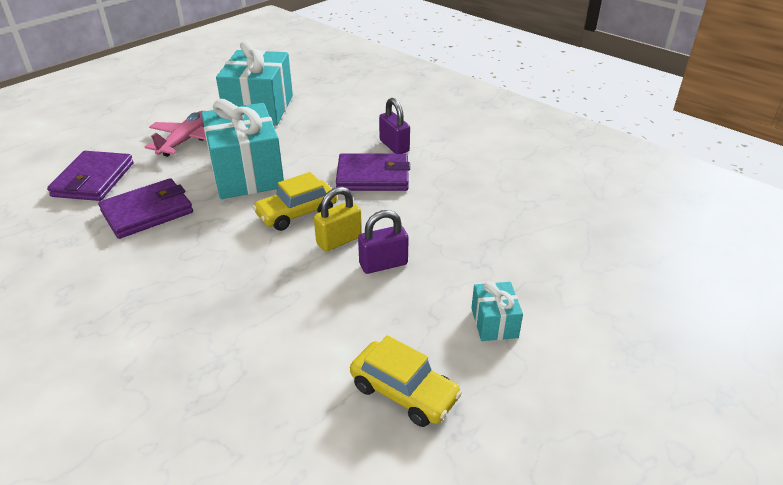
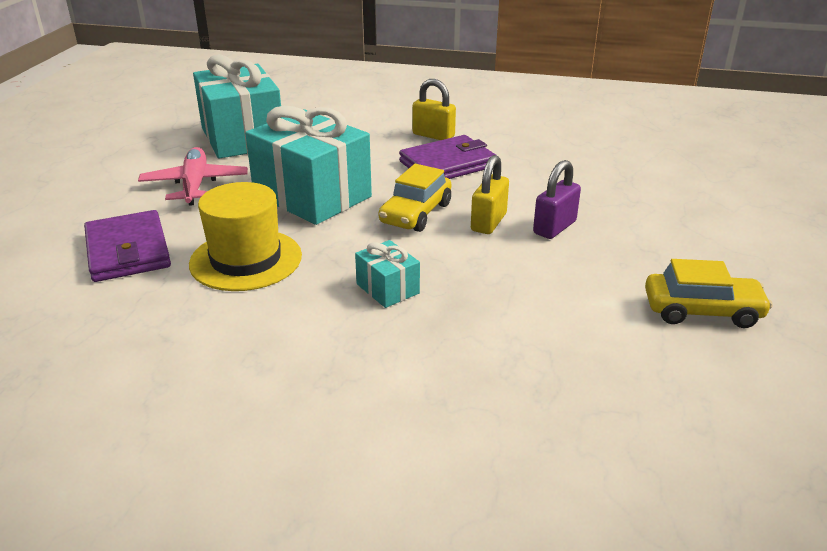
camera: 30 degrees left, 5 degrees down
purple wallet [98,178,193,239] -> yellow hat [189,182,302,291]
purple padlock [379,98,410,154] -> yellow padlock [412,79,456,140]
turquoise gift [471,282,523,341] -> turquoise gift moved to [355,240,420,308]

